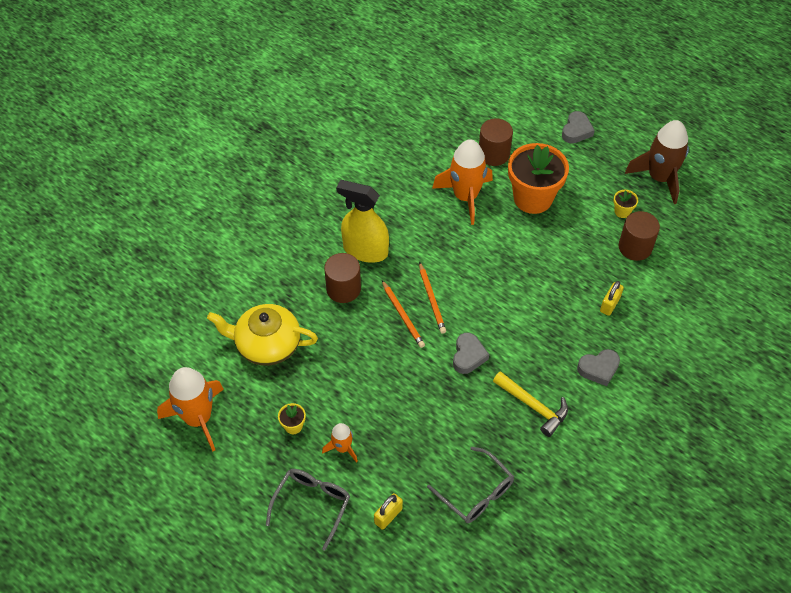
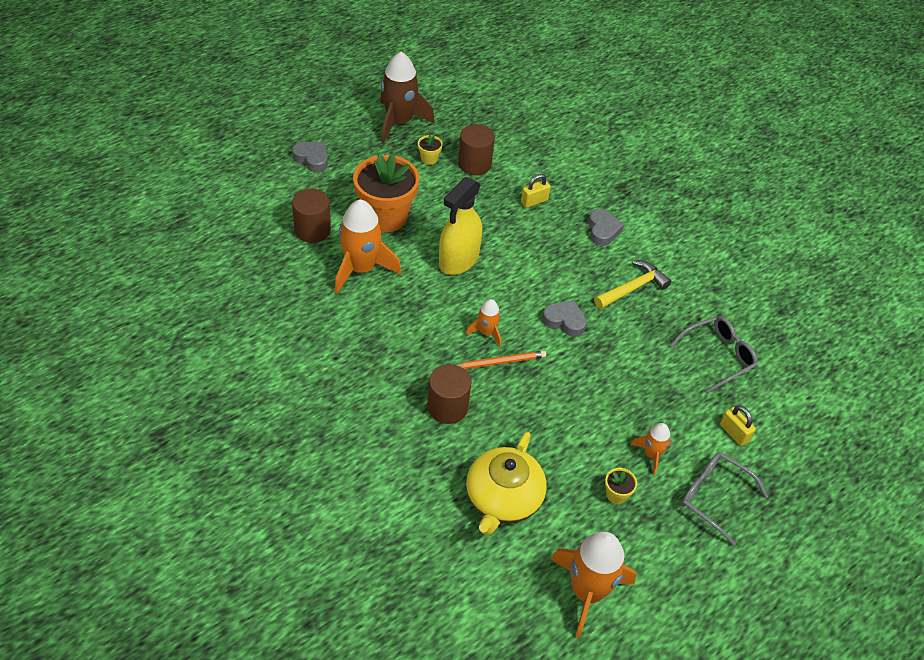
camera: 80 degrees left, 5 degrees down
yellow spray bottle [336,180,389,263] -> yellow spray bottle moved to [439,177,482,275]
orange pencil [419,262,446,334] -> orange rocket [466,299,501,347]
yellow padlock [600,281,624,316] -> yellow padlock turned 75 degrees counterclockwise [521,174,551,208]

